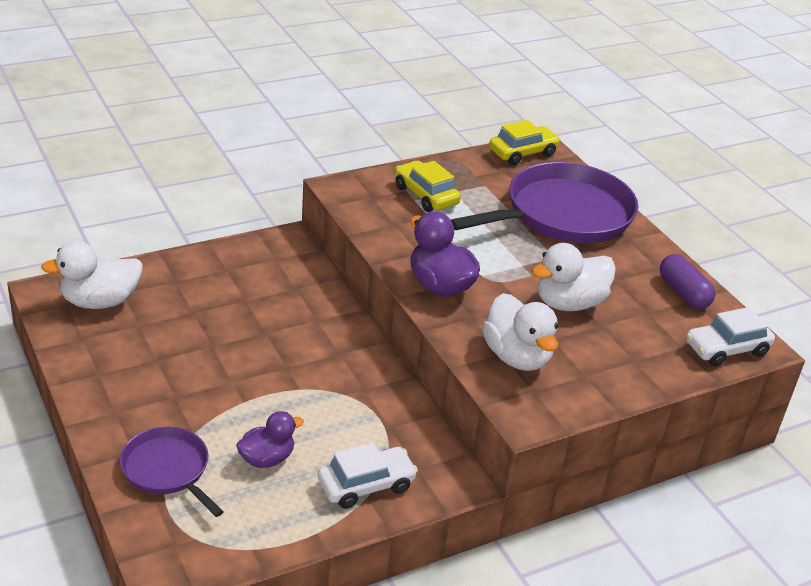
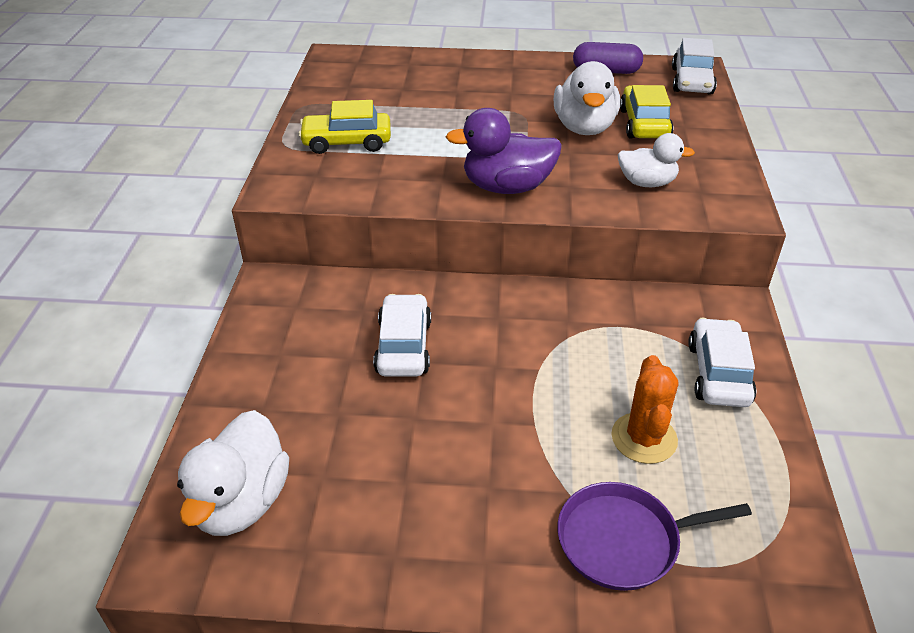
camera: 55 degrees left, 5 degrees up
purple duck [236,411,304,468] -> orange cactus [611,355,678,464]
purple pan [451,162,639,243] -> none
white duck [482,293,558,371] -> white duck [618,133,695,187], size x0.65
yellow car [489,120,561,165] -> yellow car moved to [620,85,673,138]
none -> white car [373,294,431,376]

